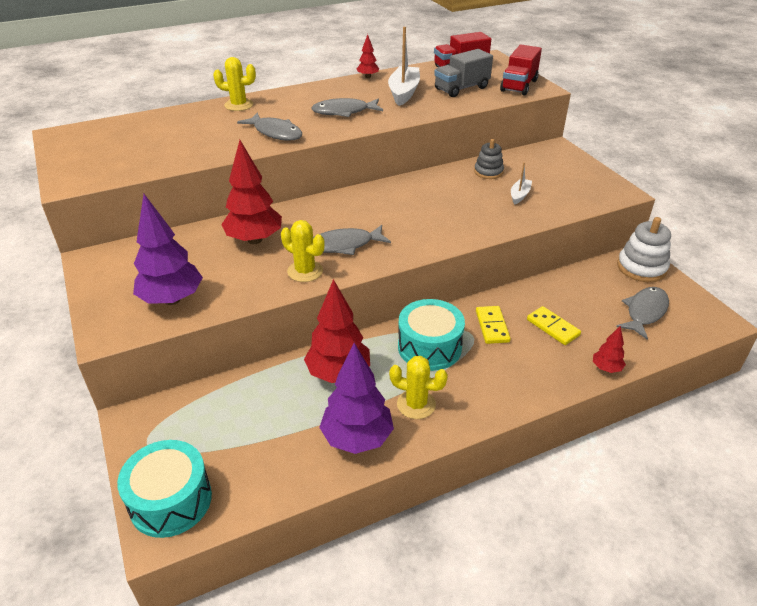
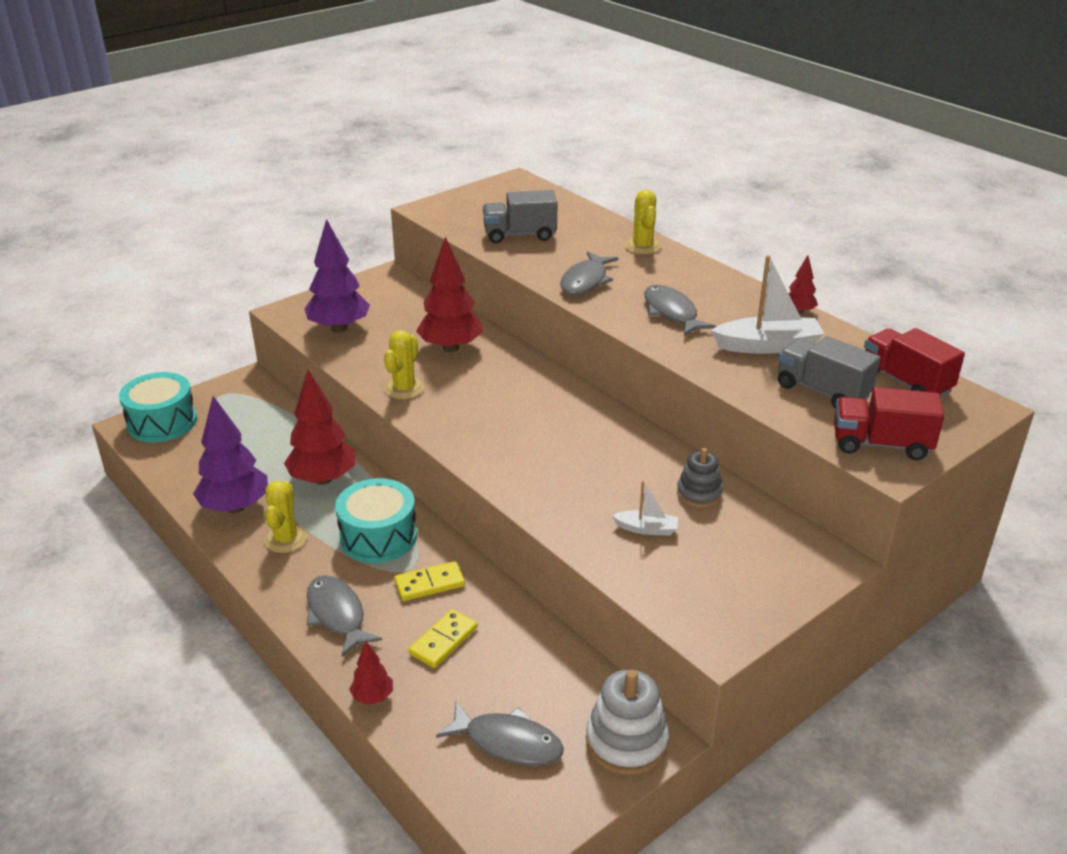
camera: 75 degrees right, 5 degrees down
grey fish [313,225,391,255] -> grey fish moved to [306,575,382,657]
none -> grey truck [483,190,557,243]

